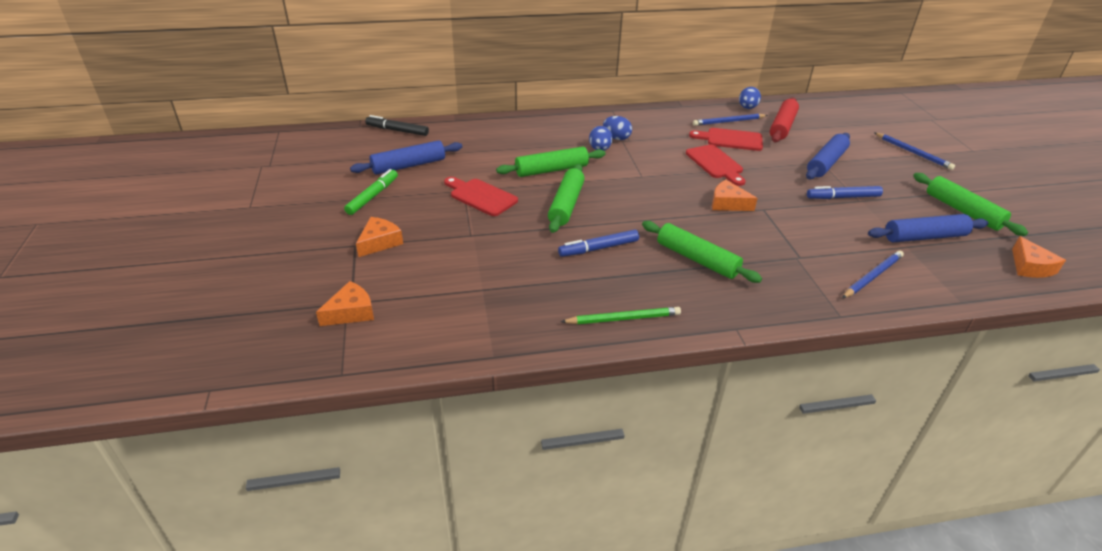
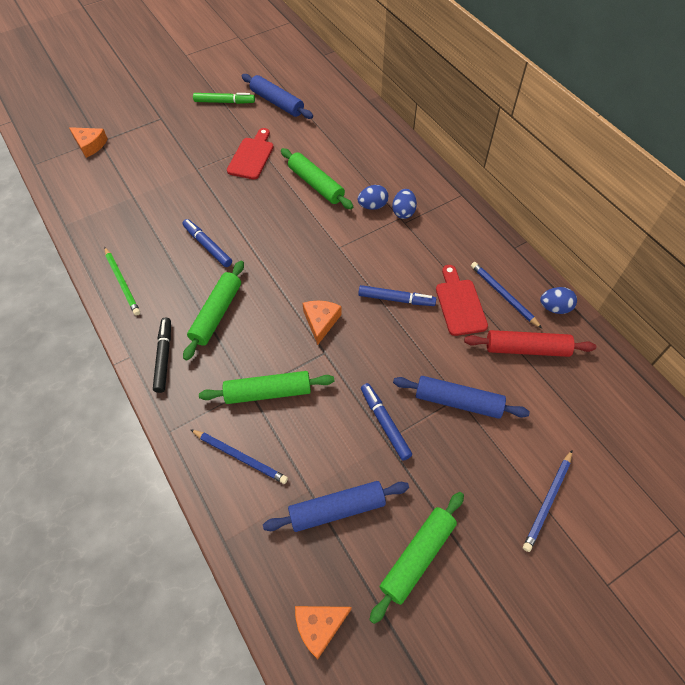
camera: 70 degrees right, 20 degrees up
orange cheese [356,217,403,257] -> none
black marker [365,115,429,136] -> black marker moved to [153,318,171,393]
green rolling pin [548,164,585,233] -> green rolling pin moved to [199,371,334,404]
red cutting board [686,144,745,186] -> blue marker [358,285,436,306]
blue rolling pin [868,214,988,242] -> blue rolling pin turned 75 degrees counterclockwise [263,481,409,532]

